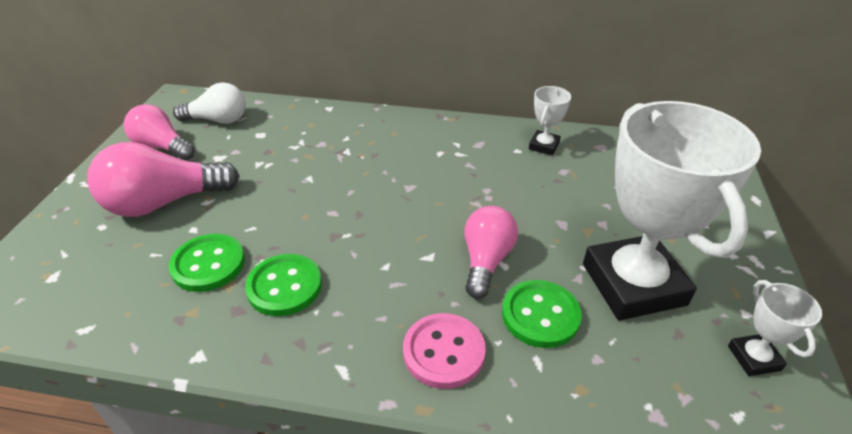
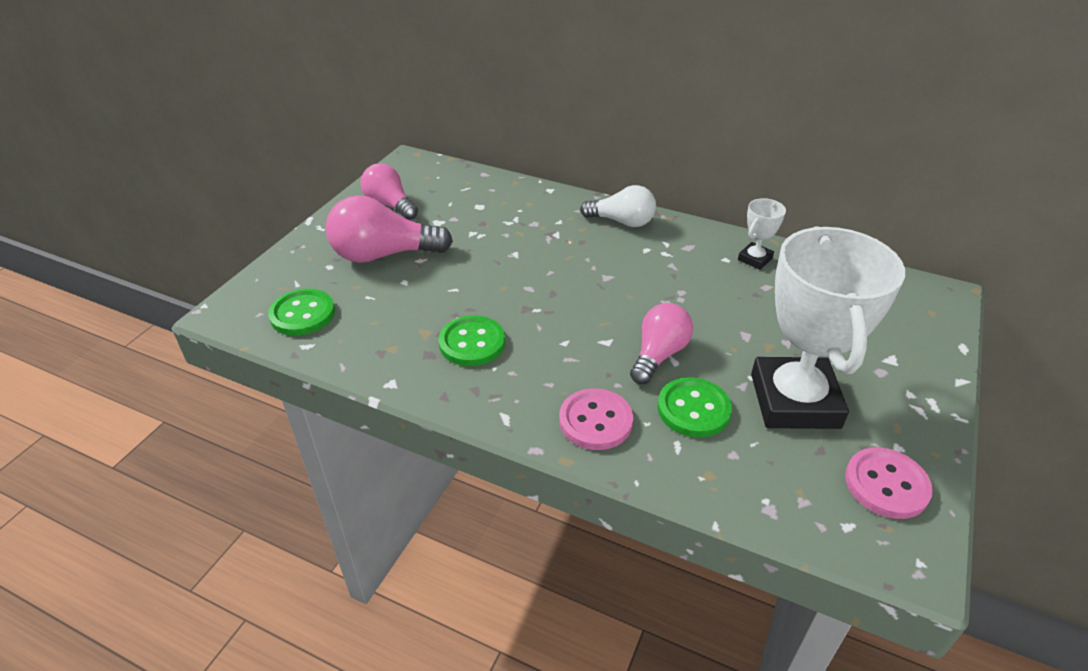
camera: 15 degrees right, 0 degrees up
green button [169,234,245,292] -> green button moved to [268,289,335,336]
white light bulb [173,82,246,124] -> white light bulb moved to [580,185,656,227]
white trophy [728,280,822,376] -> pink button [845,448,933,519]

